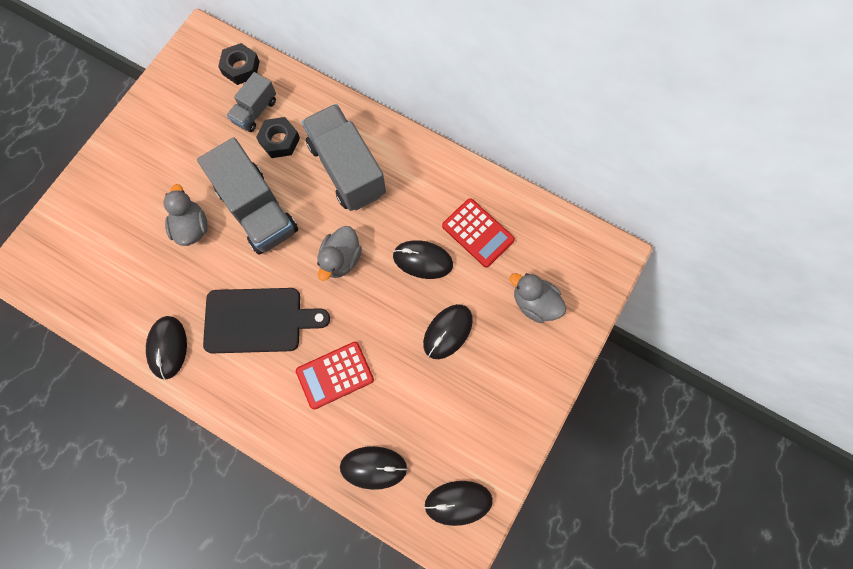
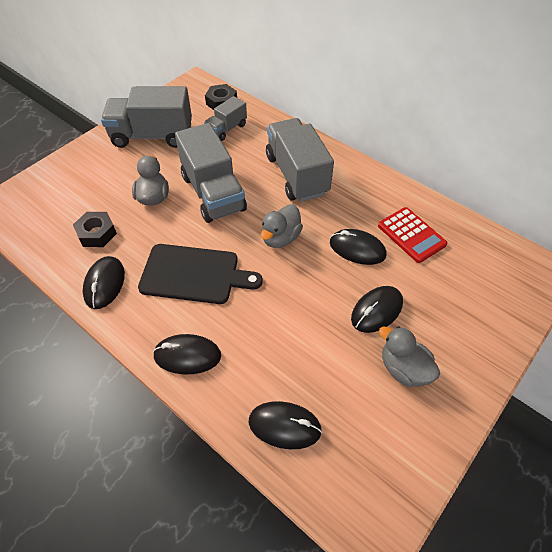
camera: 10 degrees right, 20 degrees down
black nut [256,117,300,158] -> black nut moved to [73,212,117,247]
red calculator [296,342,374,410] -> none
black mouse [424,481,493,526] -> black mouse moved to [153,334,221,374]
grey duck [509,273,567,323] -> grey duck moved to [379,326,440,387]
none -> grey truck [101,86,192,148]

